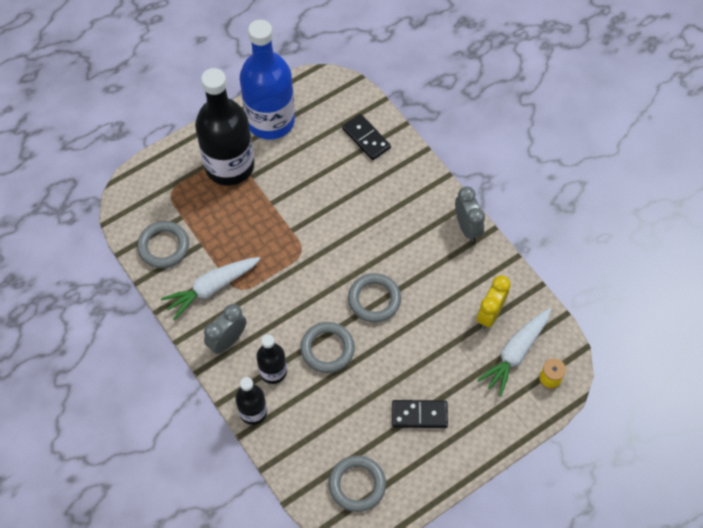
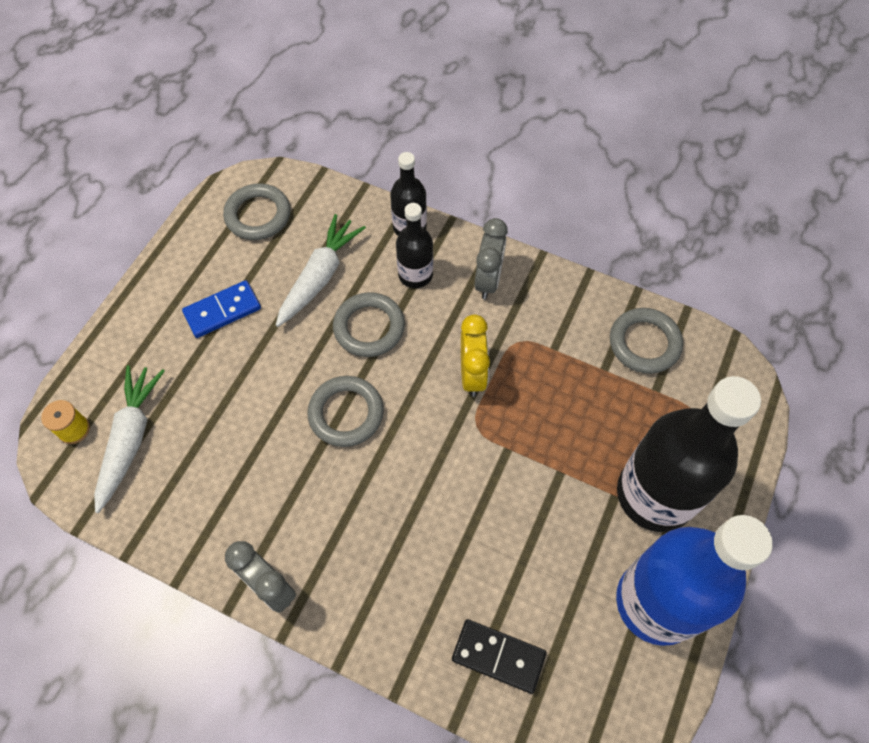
camera: 150 degrees right, 0 degrees up
white carrot [161,257,260,320] -> white carrot moved to [276,214,366,327]
black domino [392,400,448,428] -> blue domino [182,280,261,338]
yellow clock [477,275,511,329] -> yellow clock moved to [461,314,490,397]

